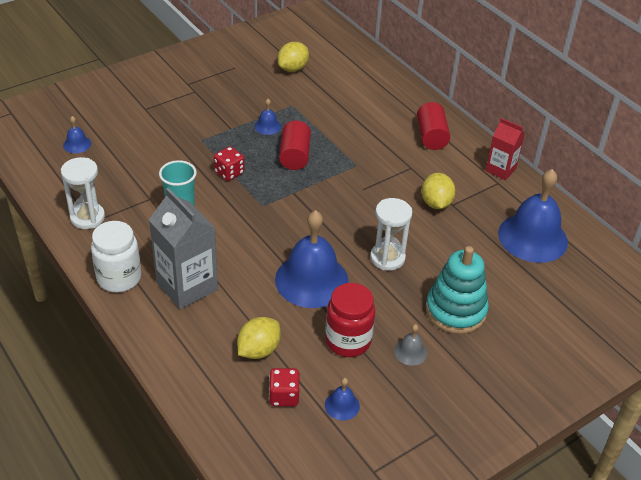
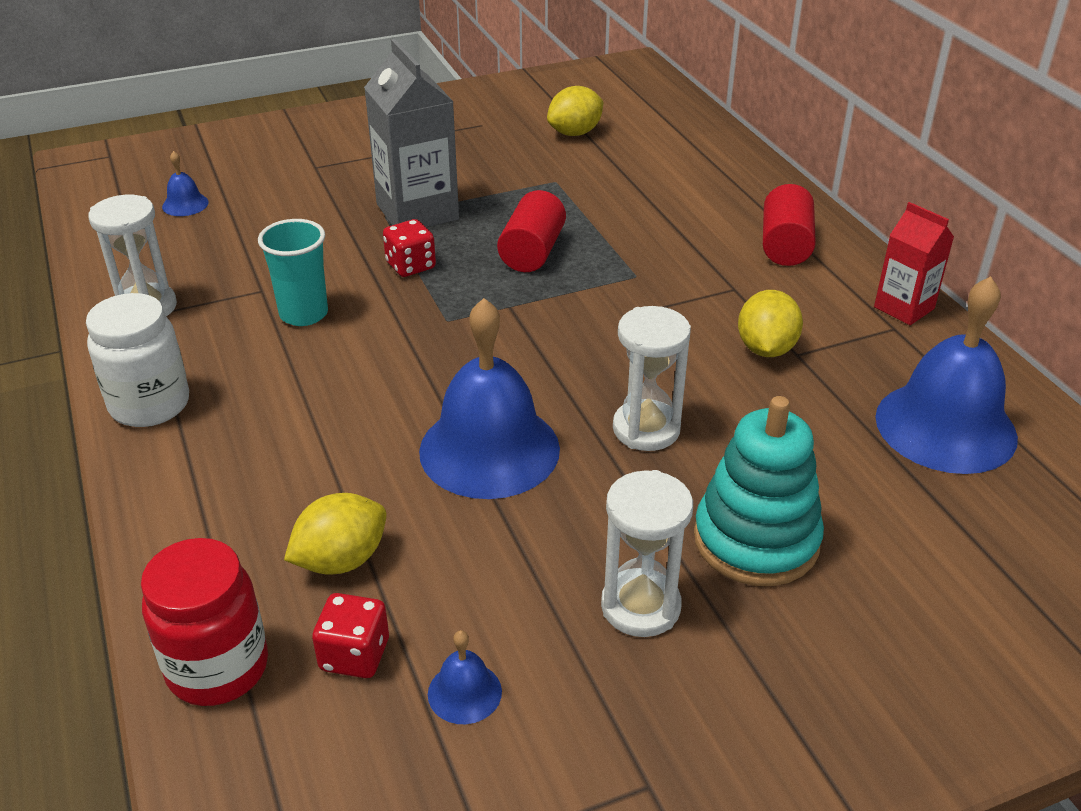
camera: 15 degrees right, 5 degrees down
grey carton [149,188,218,309] -> grey carton moved to [364,39,459,227]
blue bell [255,99,281,135] -> none
red jar [325,283,375,357] -> red jar moved to [141,538,268,706]
grey bell [394,324,427,366] -> white hourglass [601,470,693,637]

